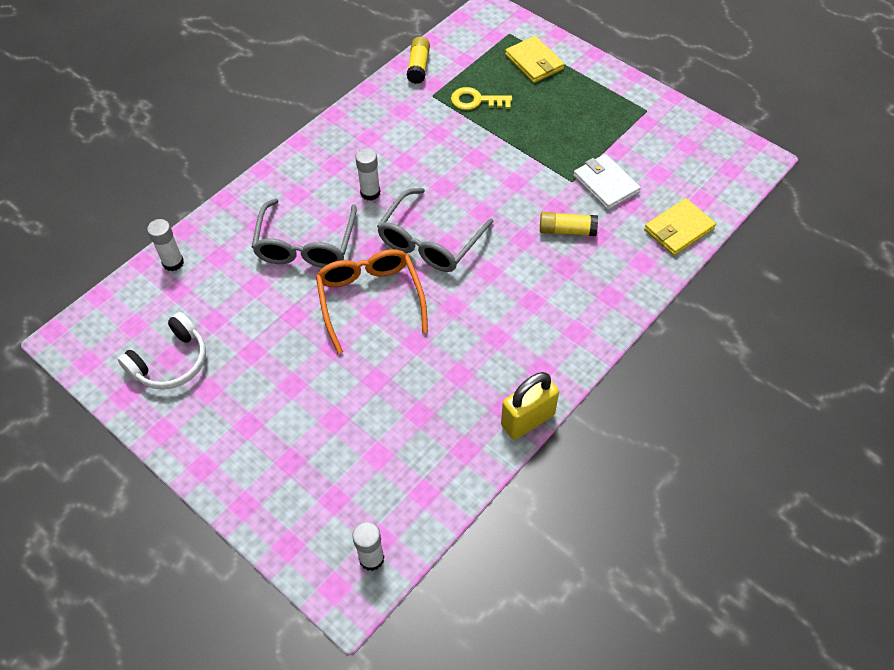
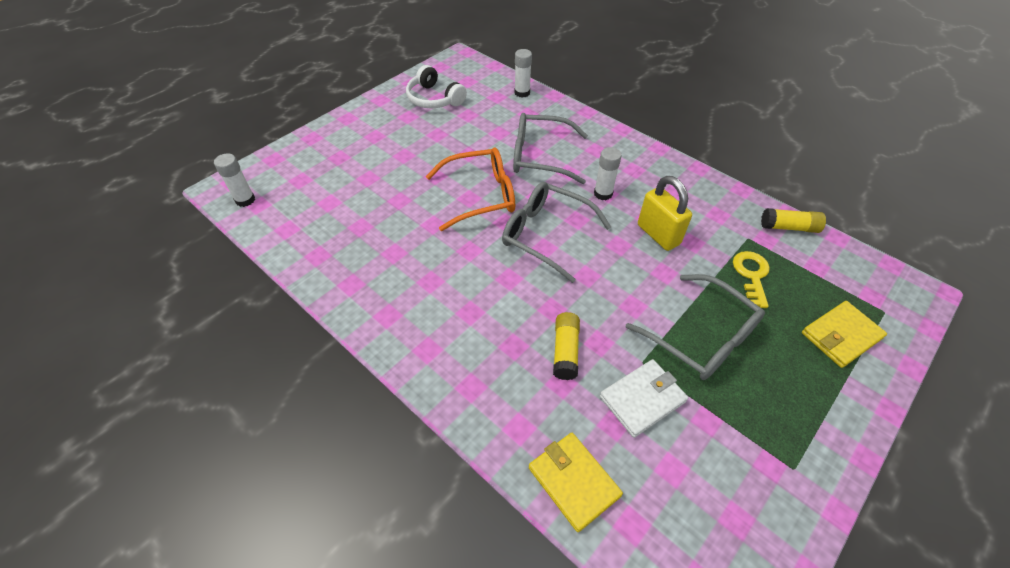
camera: 90 degrees right, 5 degrees down
yellow padlock [501,372,559,440] -> yellow padlock moved to [638,176,692,251]
none -> grey glasses [626,274,765,380]

